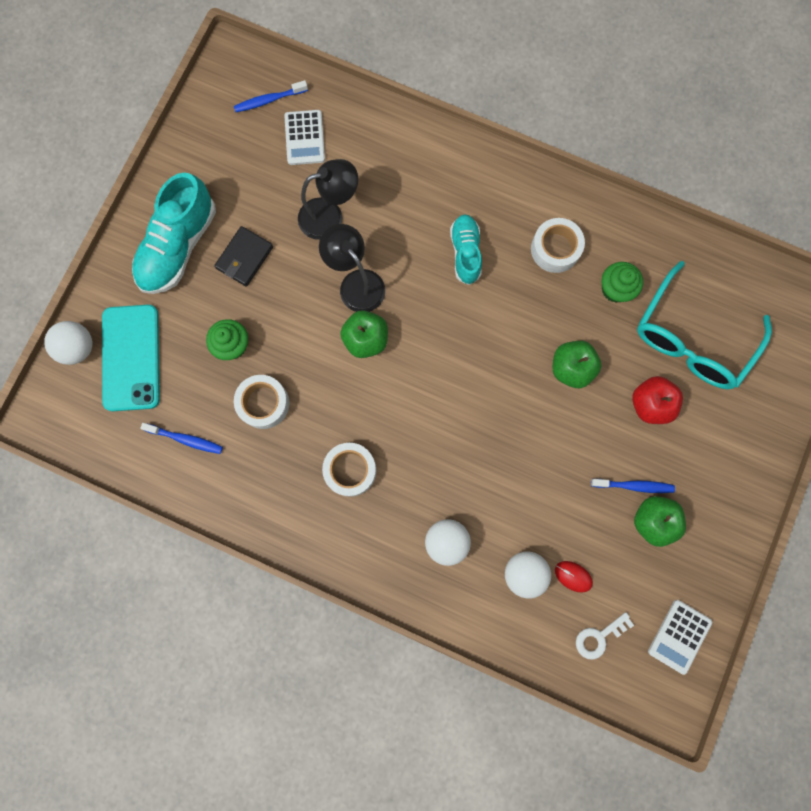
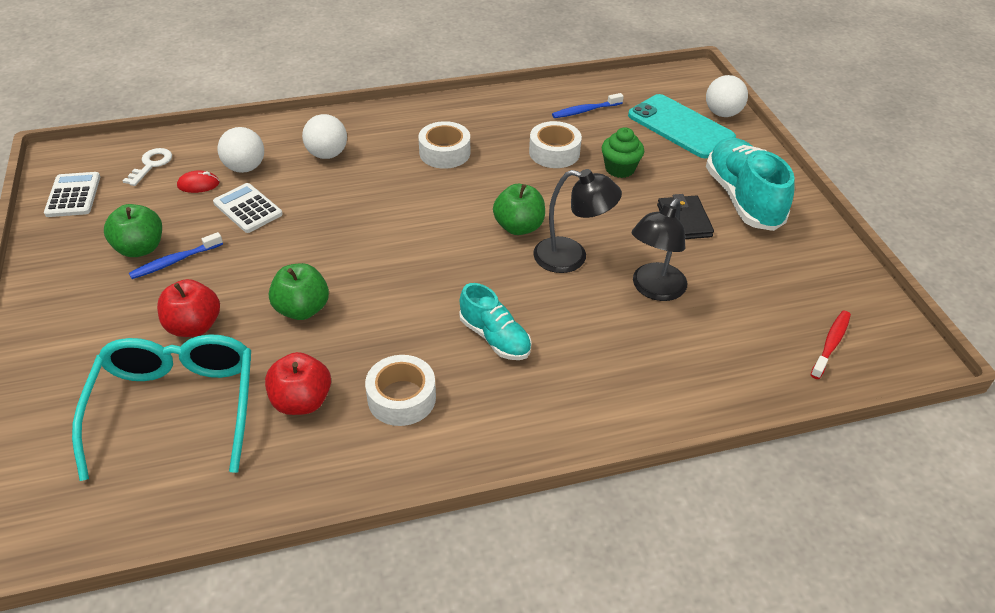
camera: 140 degrees right, 35 degrees down
blue toothbrush [234,80,308,112] -> red toothbrush [810,311,851,379]
white calculator [284,110,325,165] -> white calculator moved to [213,183,283,233]
green cupcake [602,262,643,303] -> red apple [265,352,331,415]

